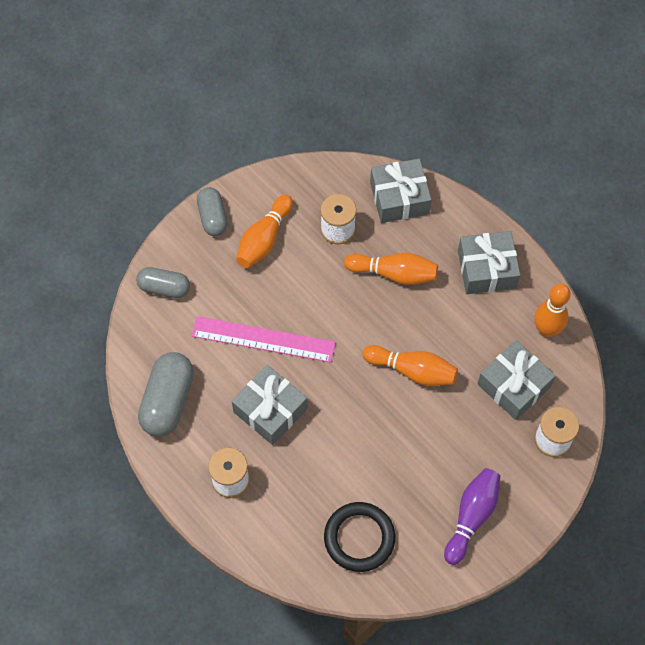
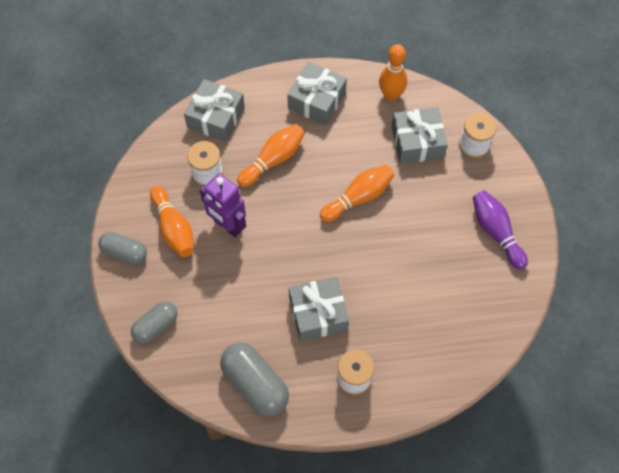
camera: 55 degrees left, 0 degrees up
pink ruler [192,316,336,363] -> none
black ring [324,502,395,572] -> none
none -> purple robot [199,173,246,237]

